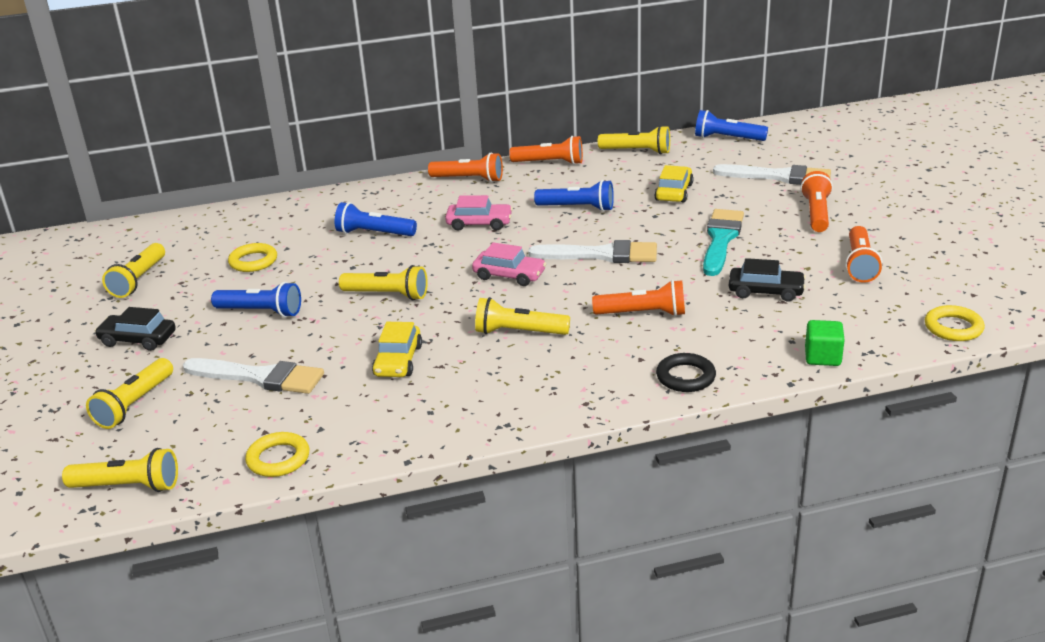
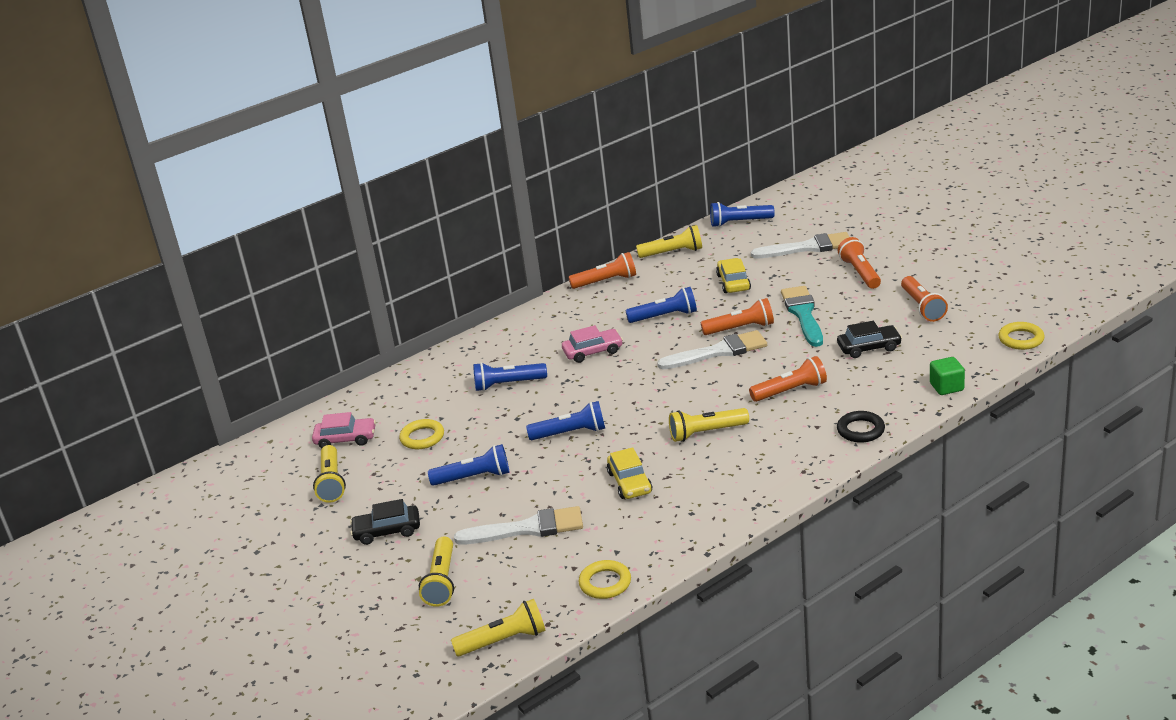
camera: 20 degrees left, 0 degrees up
yellow flashlight [339,265,428,300] -> blue flashlight [526,401,605,440]
orange flashlight [428,153,503,182] -> orange flashlight moved to [701,298,774,335]
pink car [472,242,546,286] -> pink car moved to [312,412,376,448]

